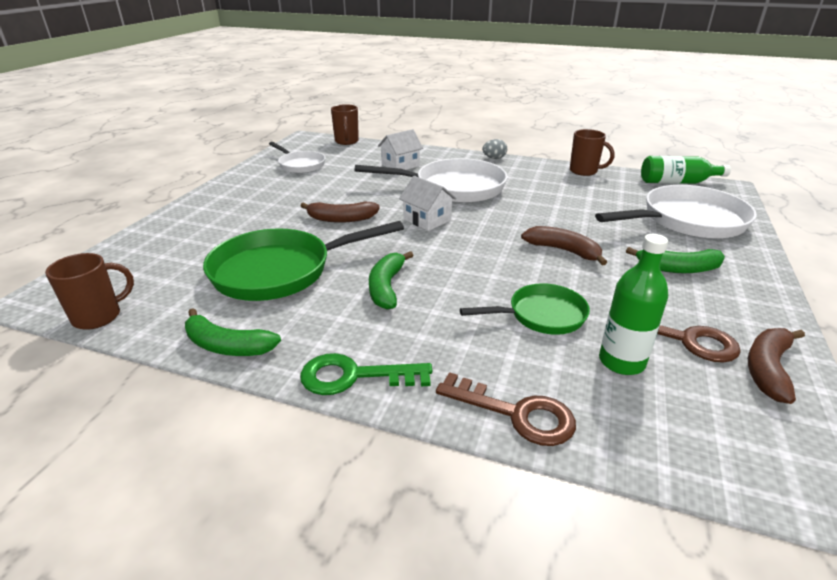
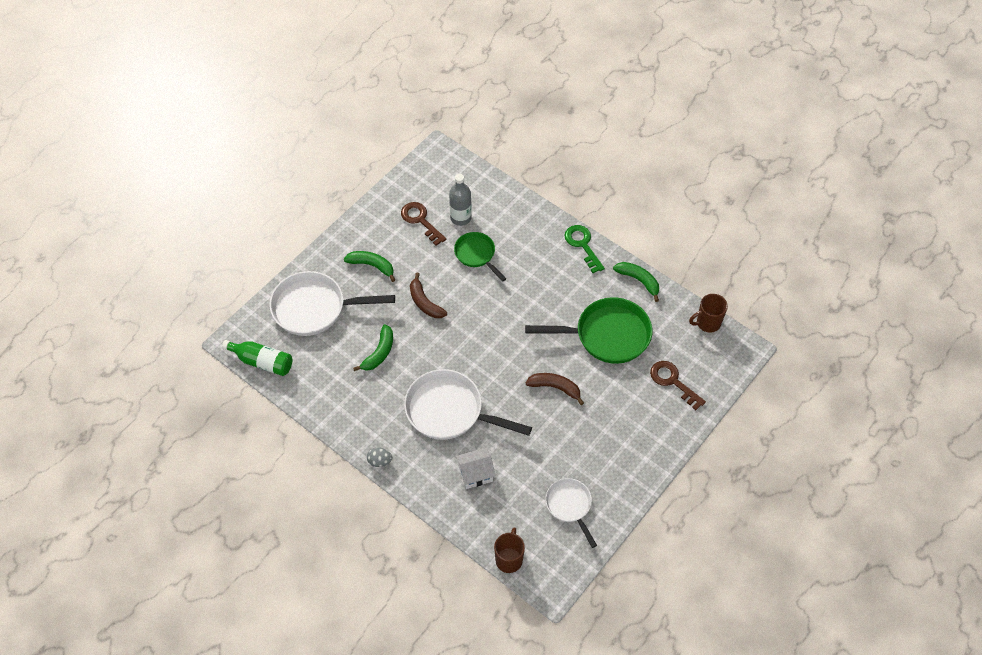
camera: 160 degrees left, 25 degrees up
green key [300,353,432,395] -> green key turned 135 degrees counterclockwise [564,225,605,273]
green banana [369,251,414,310] -> green banana moved to [353,324,393,371]
white house [399,176,456,231] -> none
brown key [436,372,576,446] -> brown key moved to [650,361,706,410]
green pan [460,283,590,335] -> green pan turned 45 degrees clockwise [454,232,506,282]
brown mug [570,129,614,176] -> none
green bottle [599,234,668,375] -> grey bottle [449,174,472,226]
brown banana [748,328,805,404] -> none

